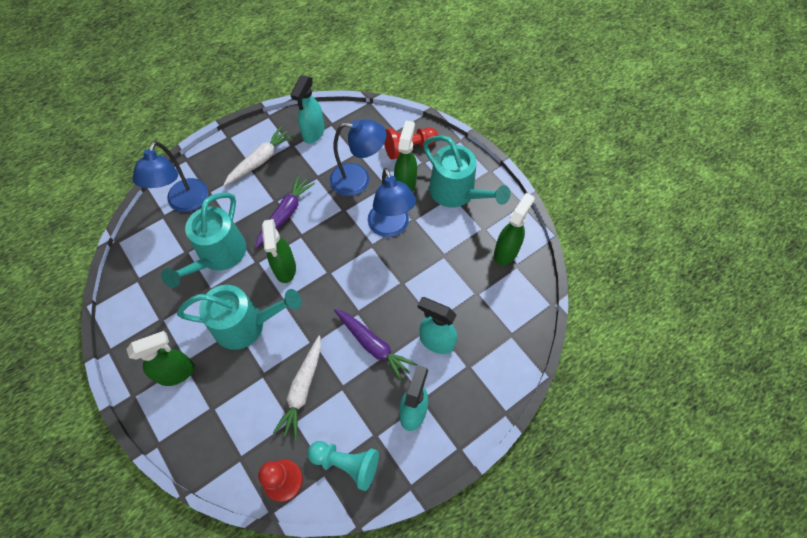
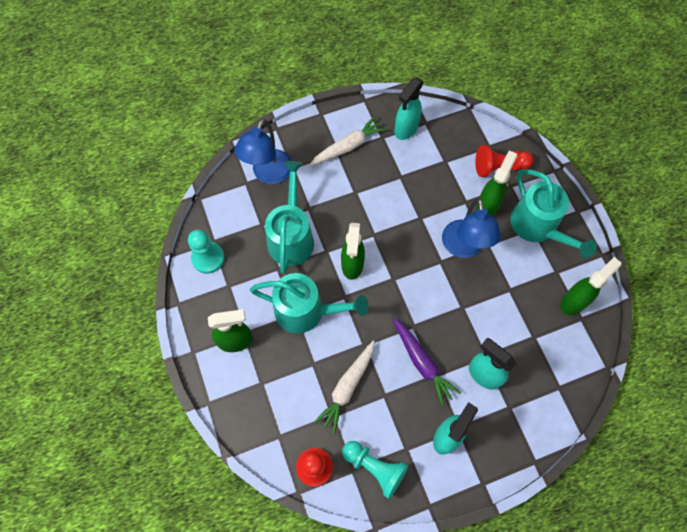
camera: 15 degrees right, 5 degrees up
turquoise watering can [161,192,247,288] -> turquoise watering can turned 150 degrees clockwise [265,161,314,274]
purple carrot [255,175,315,248] -> none
blue lamp [330,119,387,196] -> none
none -> turquoise pawn [188,230,224,274]

